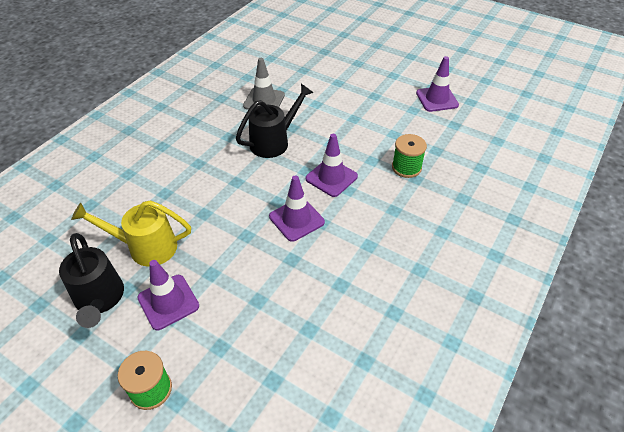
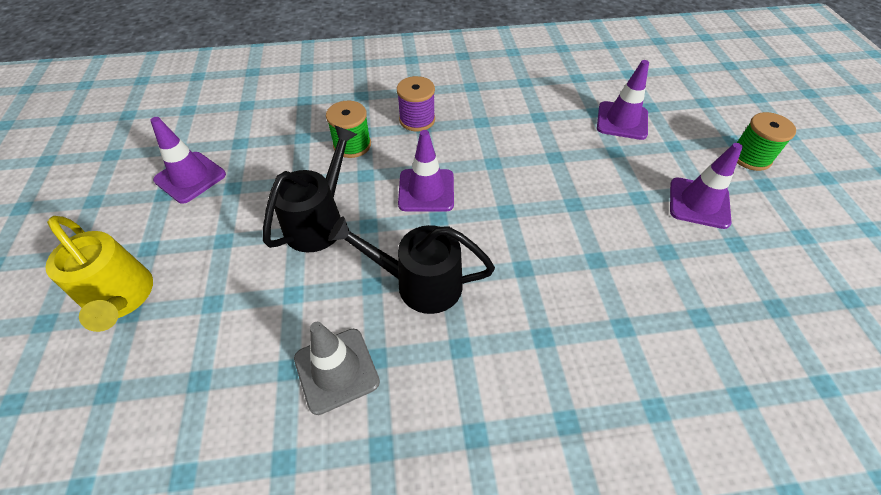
camera: 130 degrees left, 5 degrees up
black watering can [59,233,124,328] -> black watering can moved to [263,125,357,253]
yellow watering can [71,200,191,267] -> yellow watering can moved to [45,216,153,332]
purple traffic cone [269,175,325,242] -> purple traffic cone moved to [597,60,649,140]
none -> purple spool [397,76,435,131]

